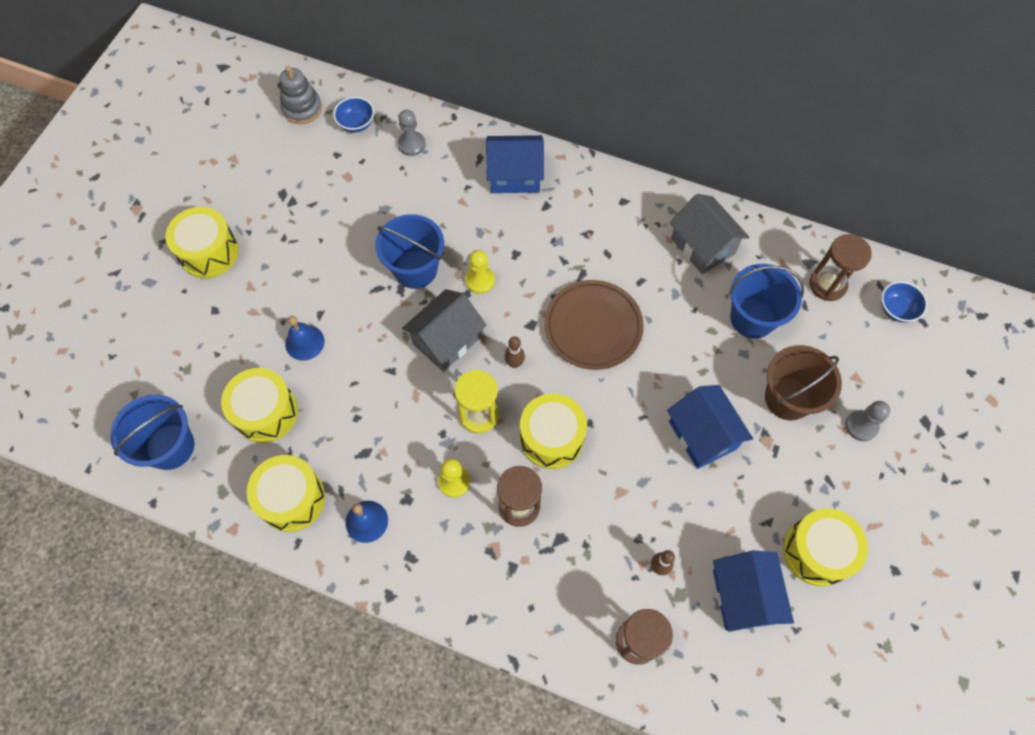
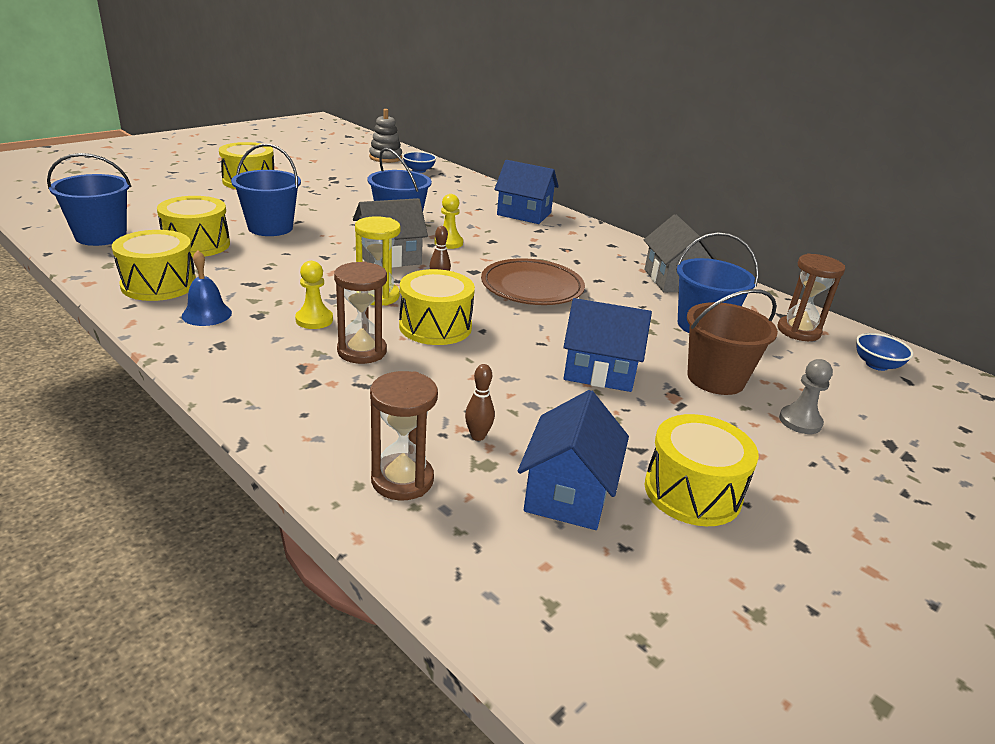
camera: 20 degrees right, 35 degrees down
blue bell [285,316,324,361] -> blue bucket [231,144,301,236]
grey pawn [398,110,425,156] -> none
blue house [667,385,753,469] -> blue house turned 75 degrees counterclockwise [563,298,652,392]

